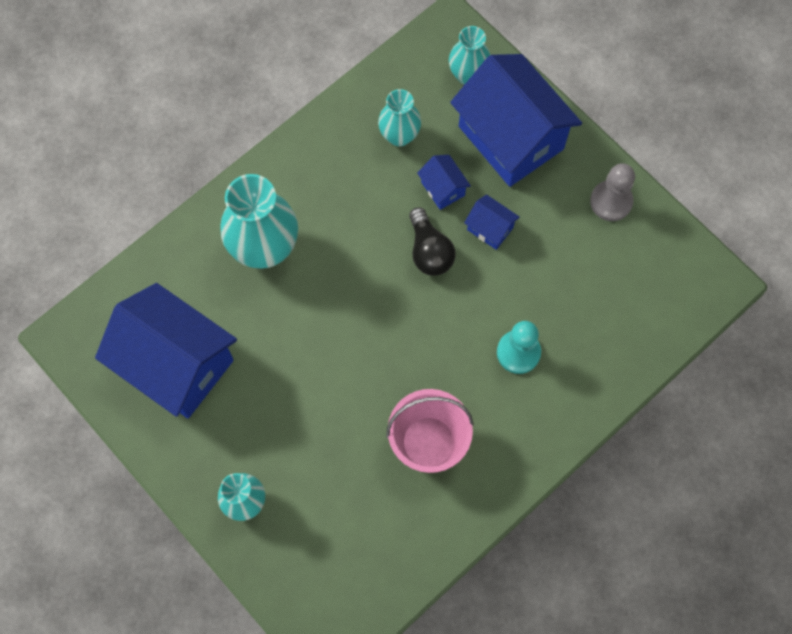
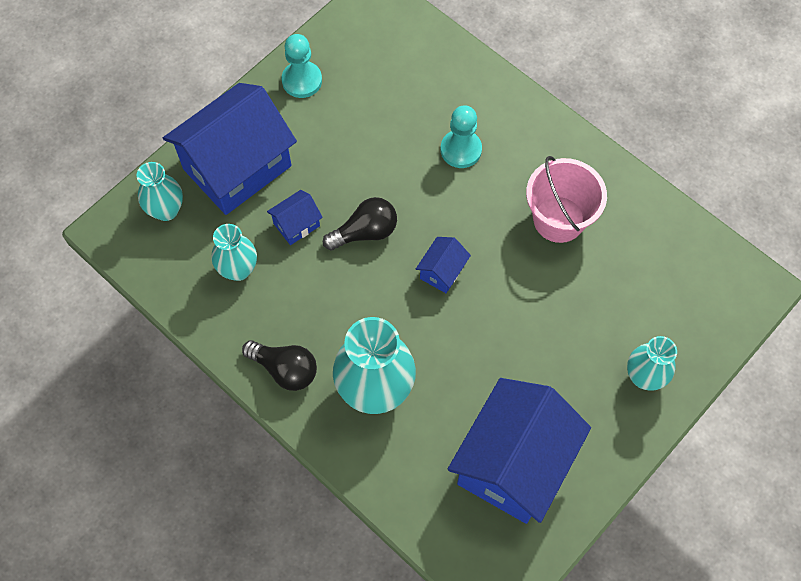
camera: 95 degrees left, 5 degrees down
blue house [464,195,520,250] -> blue house moved to [416,237,471,293]
grey pawn [590,163,635,221] -> turquoise pawn [282,34,322,98]
none -> black light bulb [242,340,317,391]

